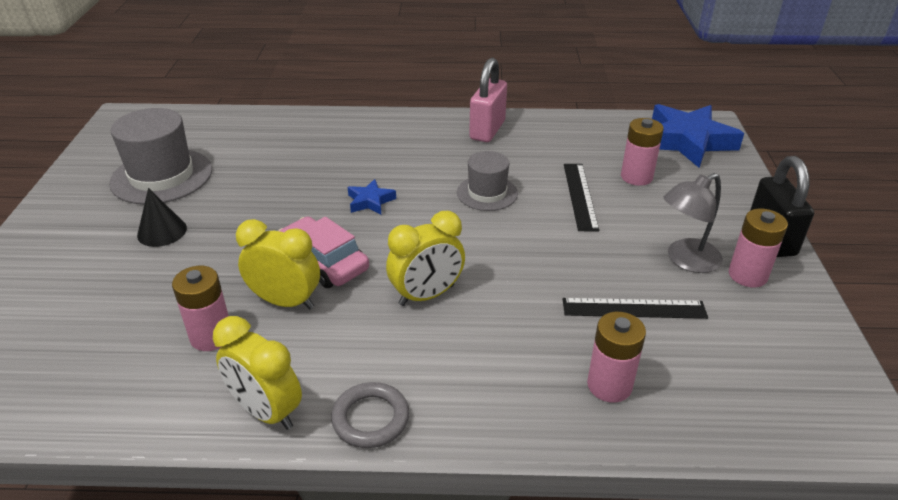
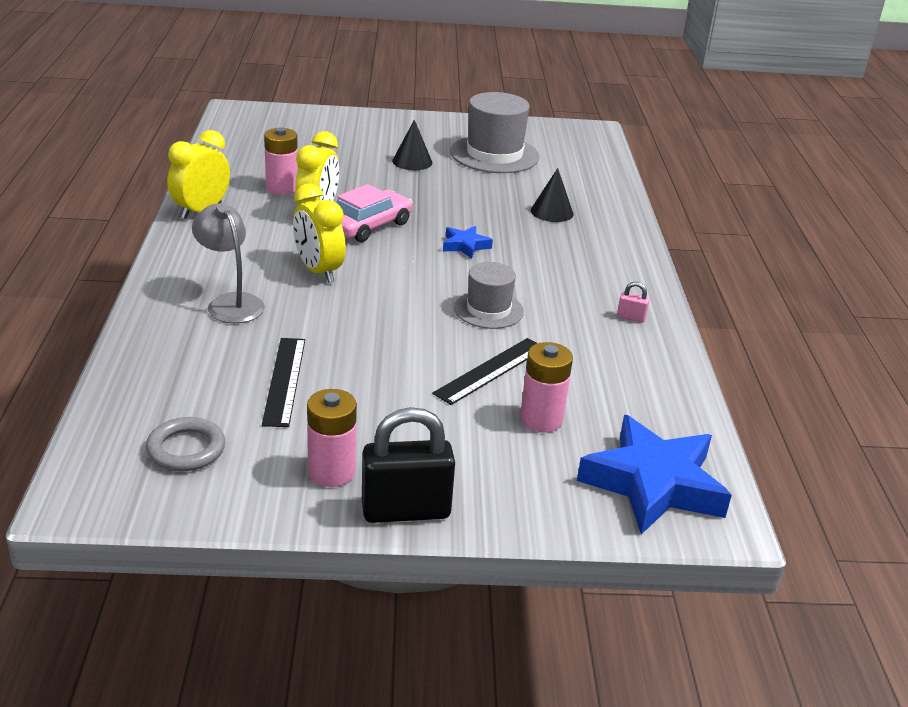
camera: 85 degrees right, 5 degrees down
grey ring [331,382,409,448] -> grey ring moved to [146,417,225,471]
pink padlock [469,58,507,142] -> pink padlock [617,282,649,323], size x0.42
black ruler [564,164,599,231] -> black ruler turned 45 degrees counterclockwise [432,338,538,405]
pink battery [587,312,646,403] -> none
grey lamp [663,173,723,273] -> grey lamp moved to [192,203,265,323]
none -> black cone [531,168,574,222]

